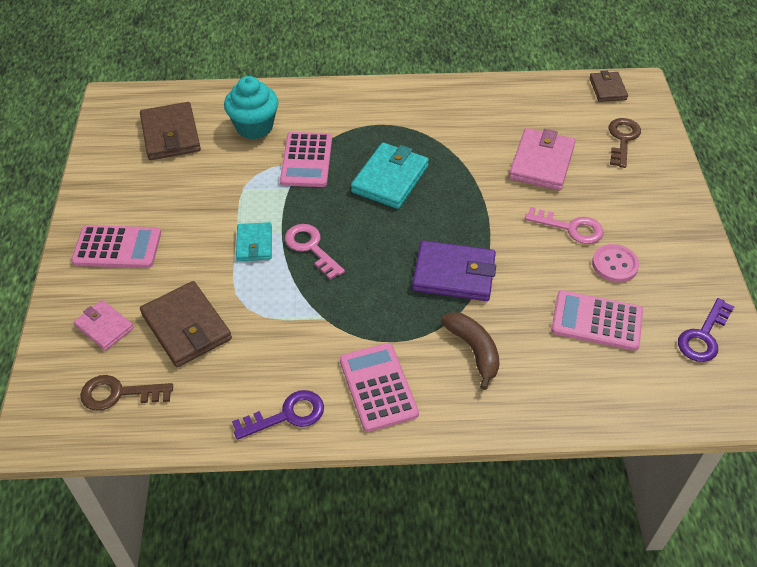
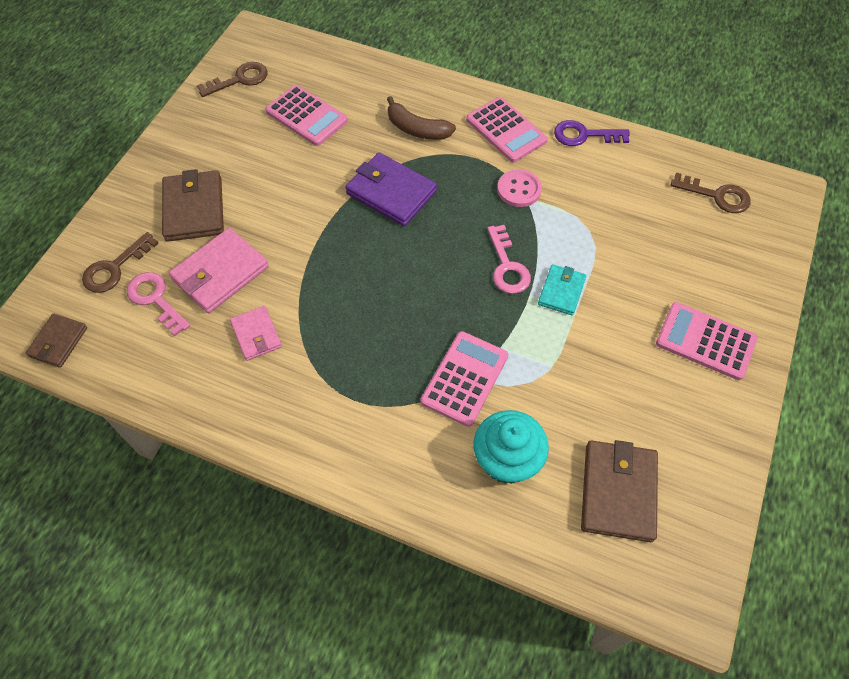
camera: 155 degrees left, 10 degrees up
pink wallet [74,300,134,351] -> pink wallet moved to [230,306,282,361]
brown wallet [140,281,232,367] -> brown wallet moved to [162,169,224,242]
pink calculator [340,343,419,432] -> pink calculator turned 45 degrees counterclockwise [466,97,548,162]
turquoise wallet [351,142,429,209] -> none
brown banana [441,312,500,390] -> brown banana turned 60 degrees counterclockwise [387,96,456,140]
pink key [525,207,603,244] -> pink key moved to [127,272,191,336]
pink button [592,244,639,282] -> pink button moved to [497,169,542,207]
purple key [678,298,734,362] -> brown key [197,62,268,97]

